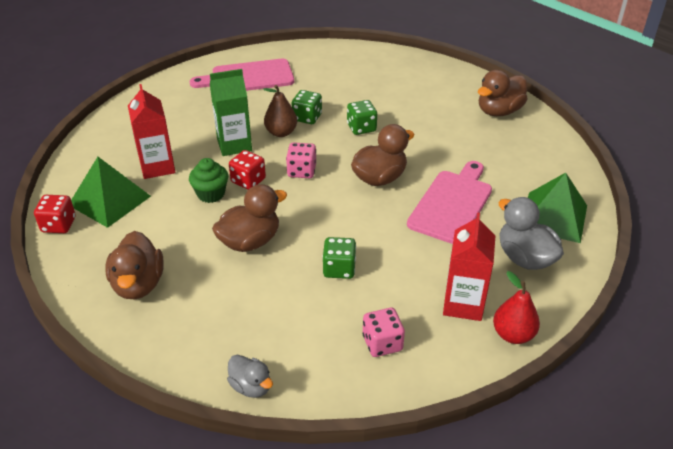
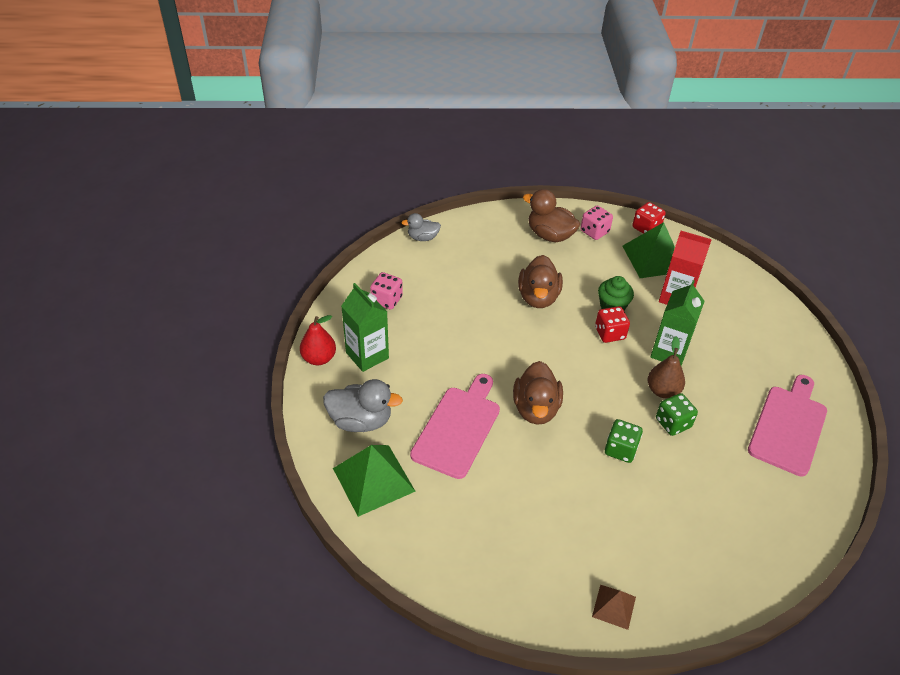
camera: 130 degrees right, 5 degrees up
pink dice [286,142,316,178] -> pink dice moved to [580,205,613,240]
green dice [322,237,356,279] -> none
pink cutting board [407,161,492,244] -> pink cutting board turned 135 degrees counterclockwise [410,374,500,479]
red carton [443,212,495,321] -> green carton [341,283,389,372]
brown duck [478,70,527,116] -> none
none -> brown pyramid [592,585,636,630]

